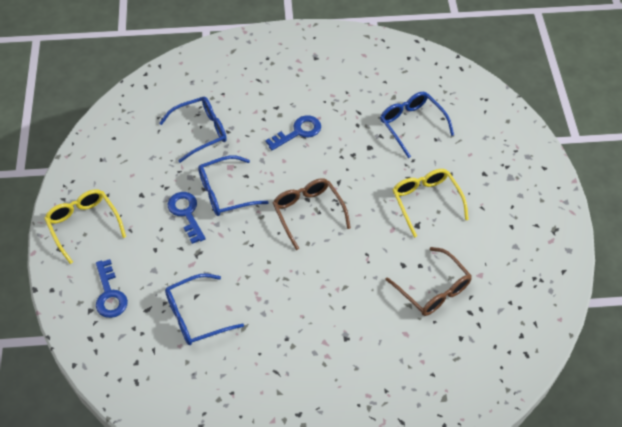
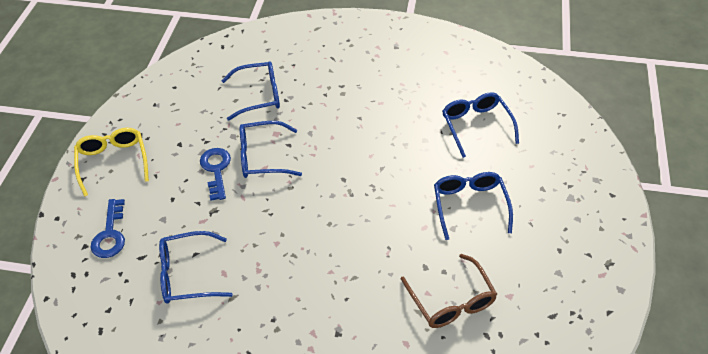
camera: 15 degrees right, 5 degrees down
blue key [265,115,321,150] -> none
brown glasses [273,178,351,250] -> none
yellow glasses [393,169,469,238] -> blue glasses [434,172,513,240]

